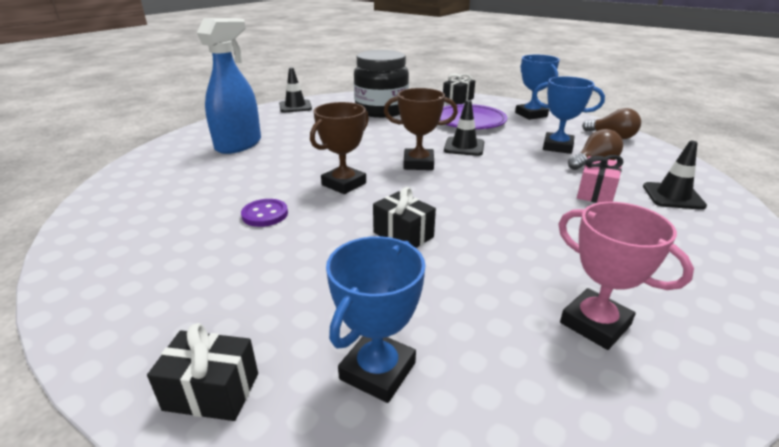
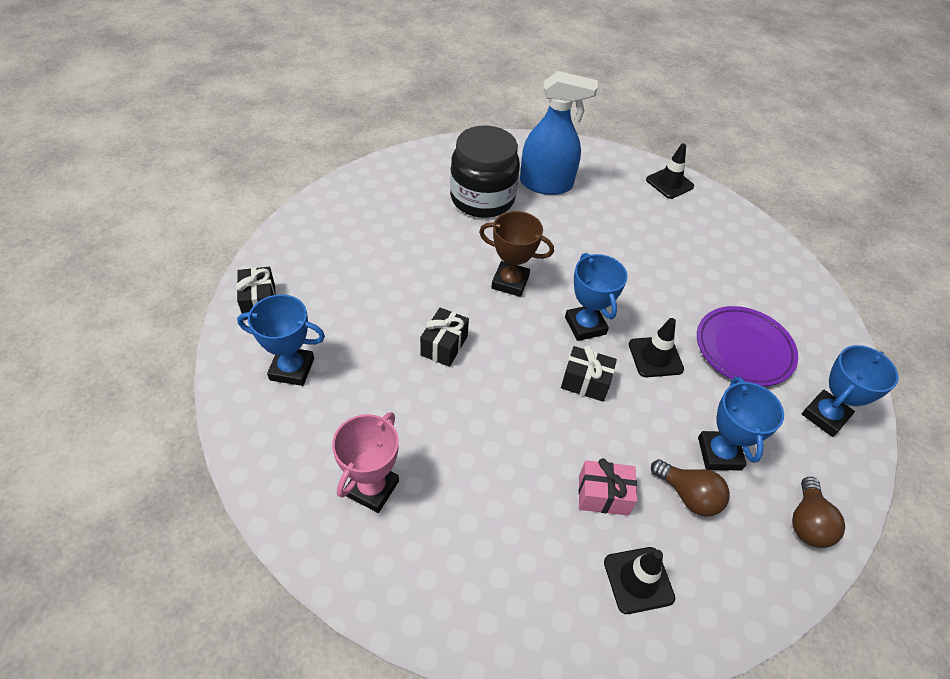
camera: 65 degrees right, 20 degrees up
purple button [241,199,288,227] -> none
black jar [354,50,409,118] -> black jar moved to [450,125,520,218]
brown trophy [384,88,458,170] -> blue trophy [565,253,628,341]
black gift [443,74,475,104] -> black gift moved to [561,345,617,402]

